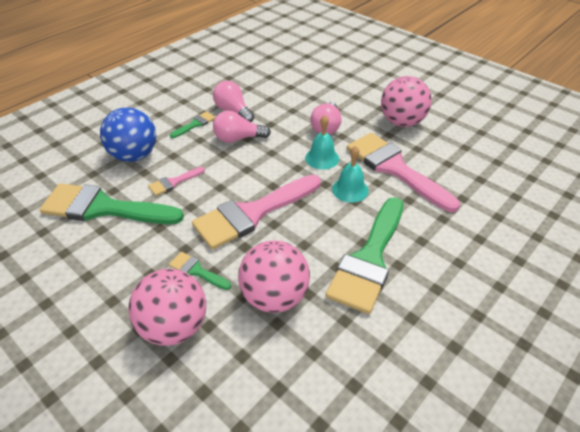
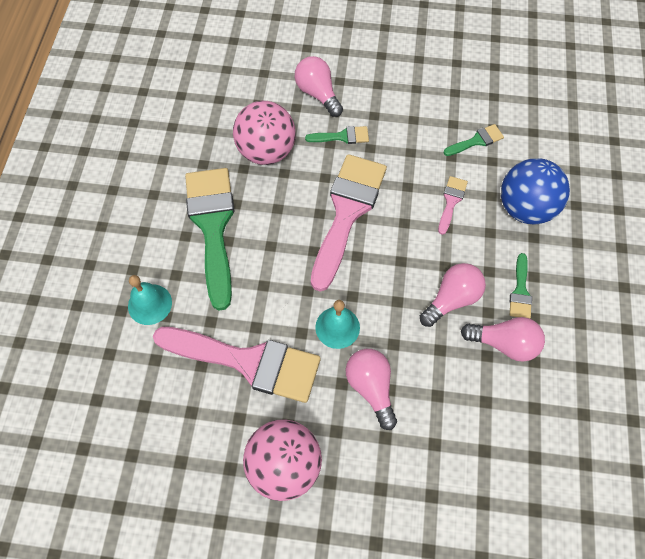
camera: 145 degrees right, 20 degrees up
green brush [39,183,184,224] -> green brush [444,124,504,156], size x0.44
pink ball [128,269,206,346] -> pink light bulb [295,56,343,117]
turquoise bell [332,146,369,203] -> turquoise bell moved to [128,275,172,325]

